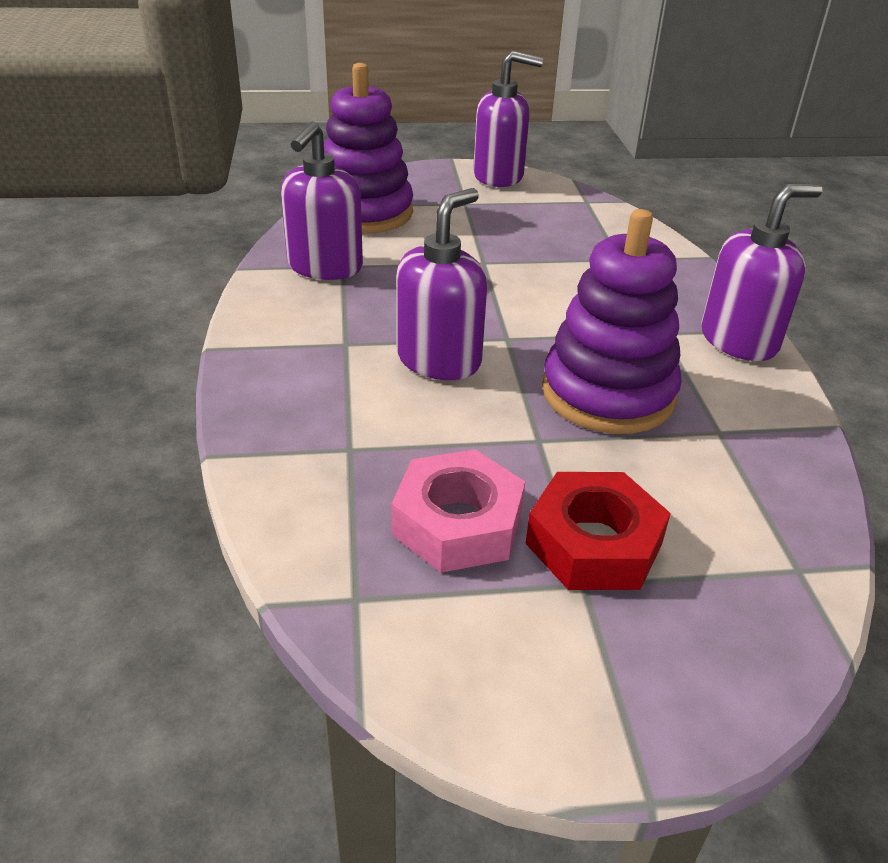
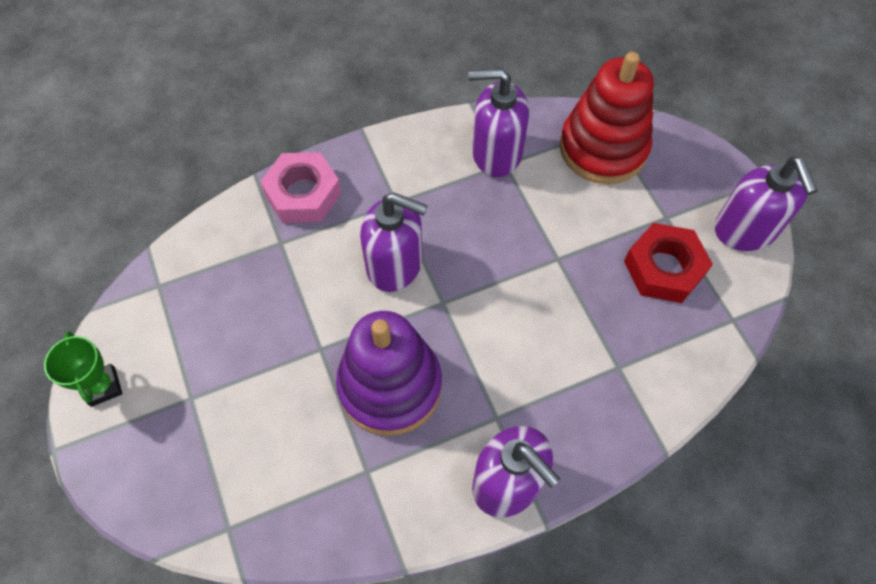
camera: 75 degrees right, 25 degrees up
purple stacking toy [324,63,413,233] -> red stacking toy [560,52,654,184]
pink nut [391,450,525,573] -> pink nut moved to [260,152,342,223]
red nut [525,472,671,590] -> red nut moved to [624,223,713,303]
none -> green trophy [44,331,122,407]

